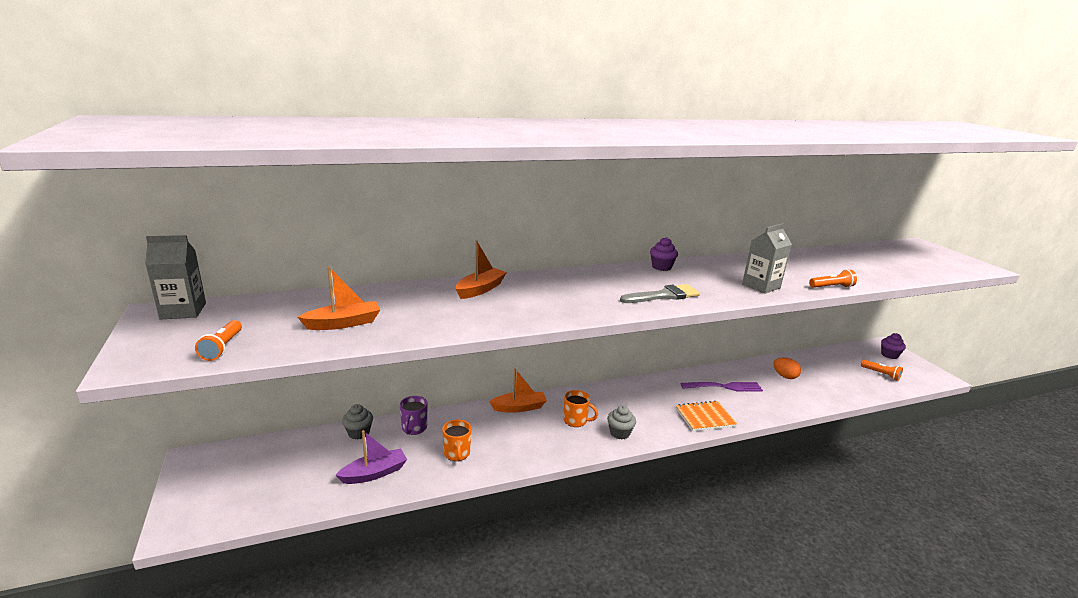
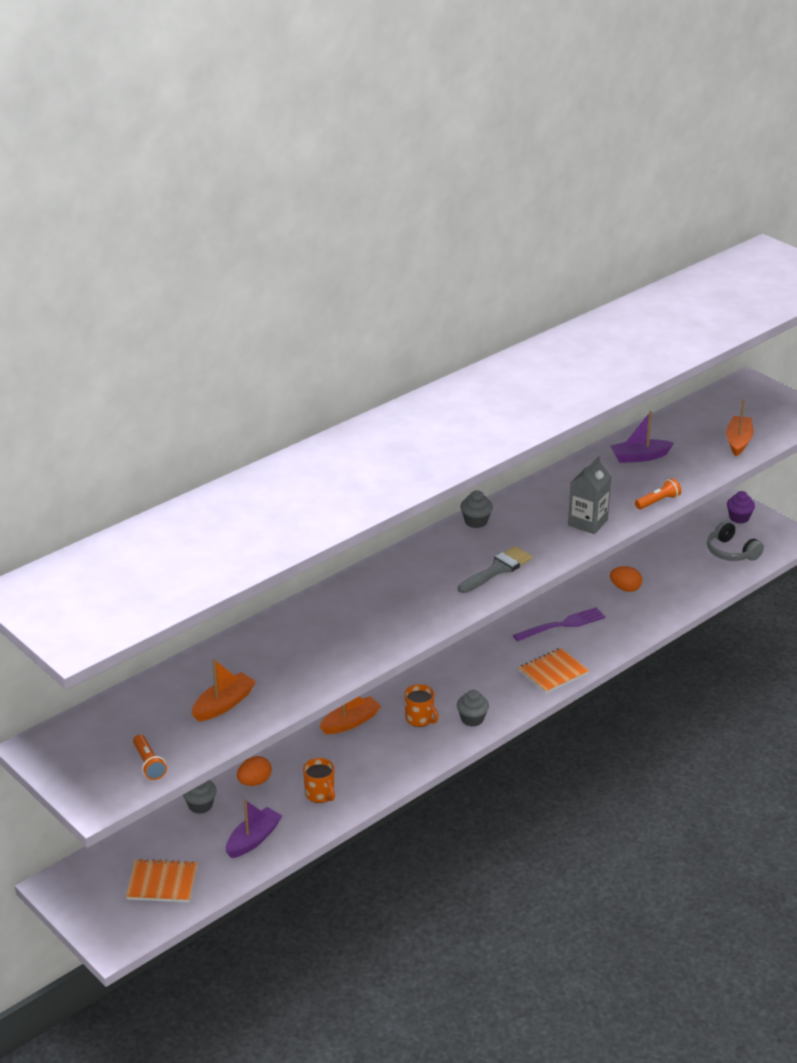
camera: 20 degrees left, 10 degrees up
grey carton [145,235,206,319] -> none
purple mug [400,396,427,435] -> orange egg [237,756,272,786]
orange boat [456,240,507,299] -> orange boat moved to [726,400,754,456]
orange mug [563,390,598,427] -> orange mug turned 45 degrees clockwise [405,684,439,727]
purple cupcake [650,237,678,271] -> grey cupcake [460,490,493,528]
orange flashlight [861,360,903,381] -> grey headphones [707,521,764,561]
none -> orange notebook [126,859,198,902]
none -> purple boat [610,411,674,463]

